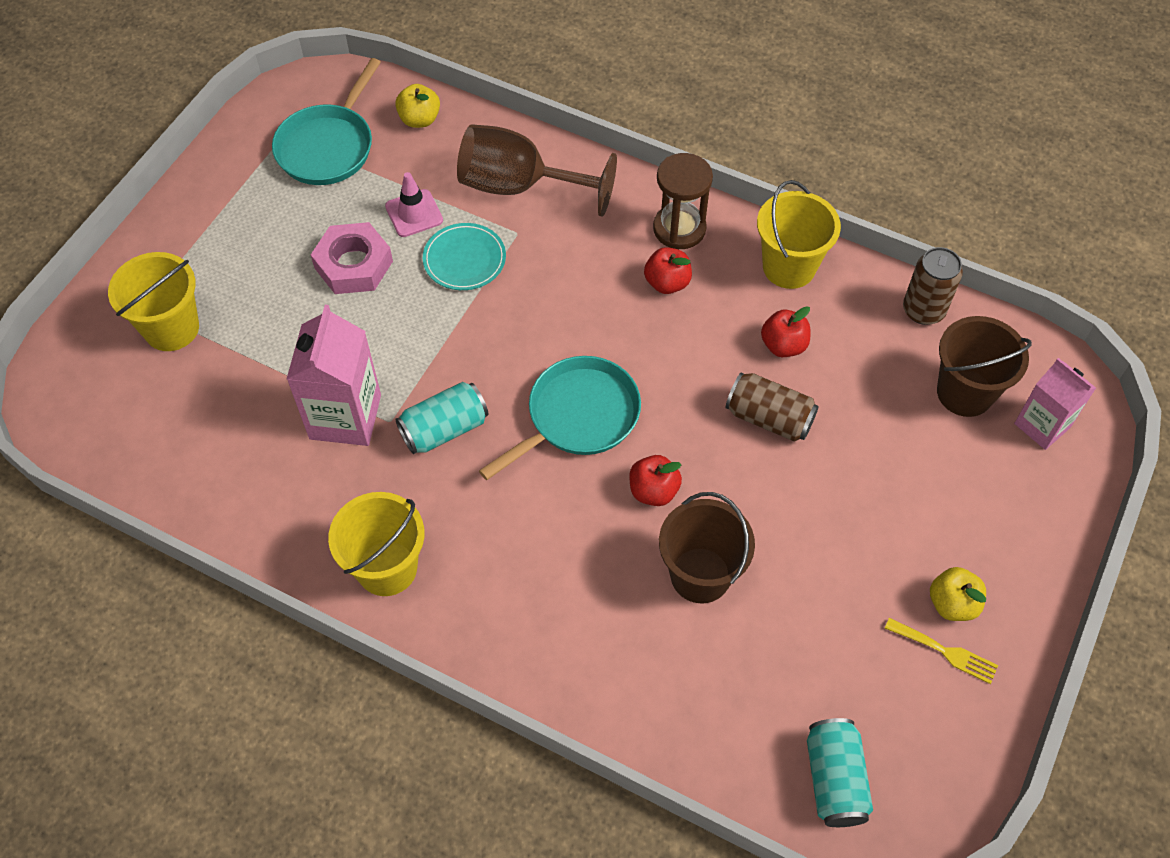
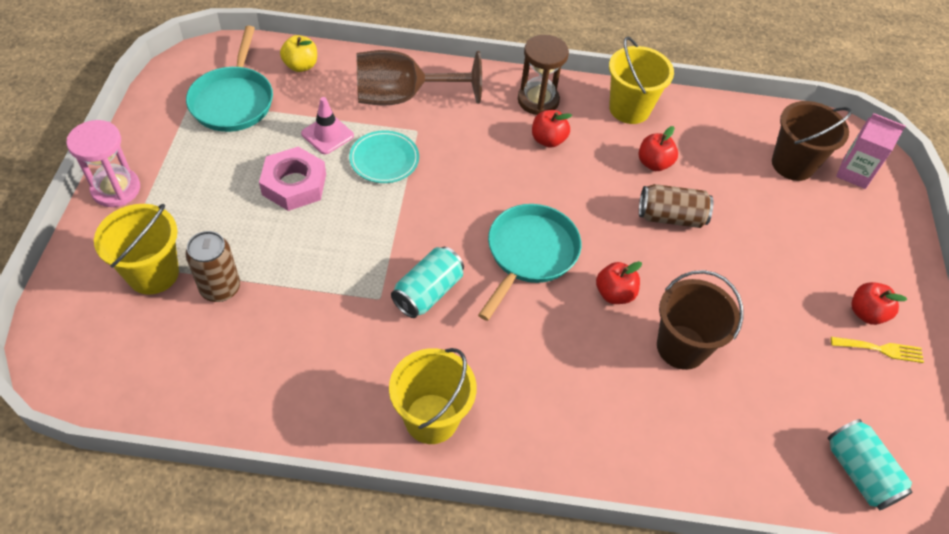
camera: 25 degrees left, 5 degrees down
pink carton [287,305,381,446] -> none
brown can [903,247,963,325] -> brown can moved to [186,231,240,302]
yellow apple [930,567,986,621] -> red apple [851,282,907,325]
none -> pink hourglass [66,120,140,207]

